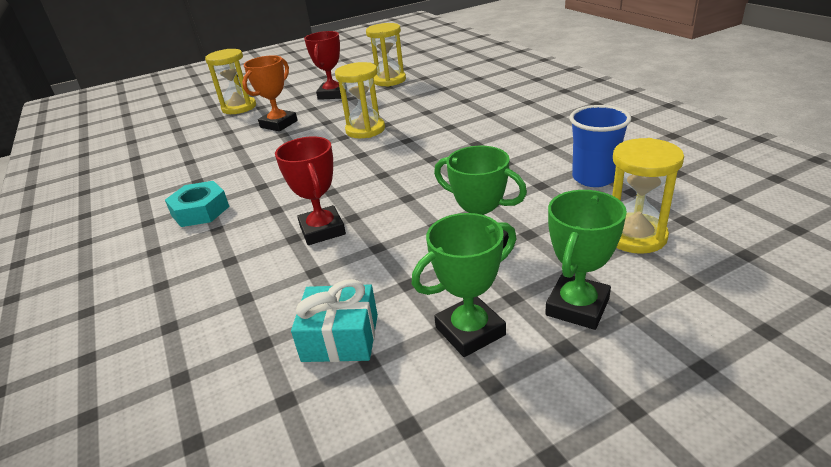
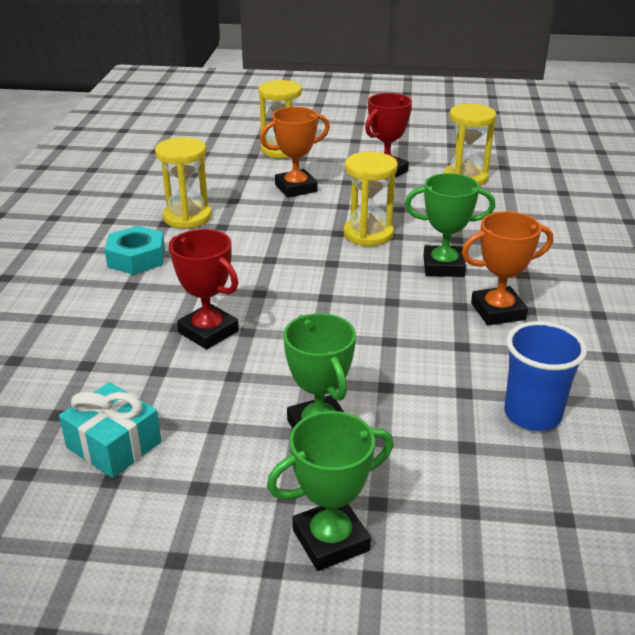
camera: 30 degrees right, 0 degrees up
red trophy [275,136,346,245] -> red trophy turned 60 degrees counterclockwise [169,229,239,350]
green trophy [412,213,516,357] -> green trophy moved to [405,173,495,277]
yellow hourglass [612,138,684,254] -> yellow hourglass moved to [155,137,212,229]
none -> orange trophy [462,211,553,325]

